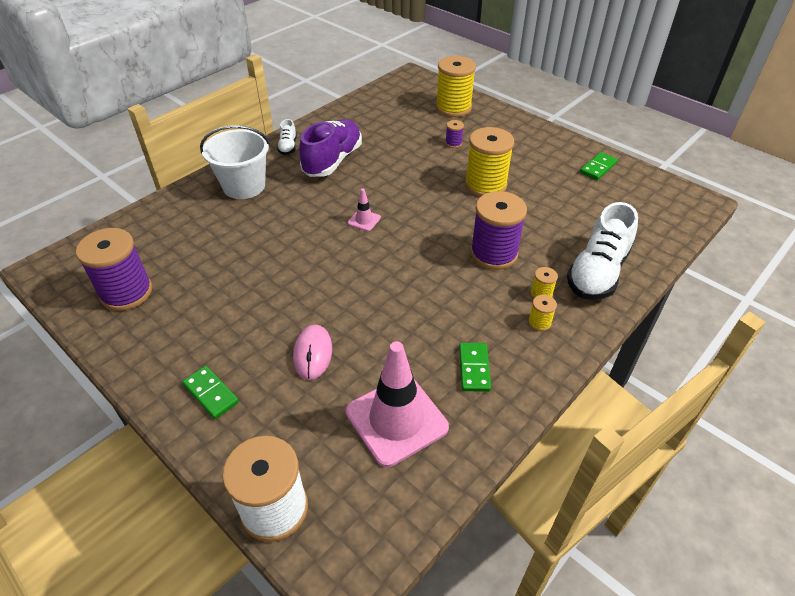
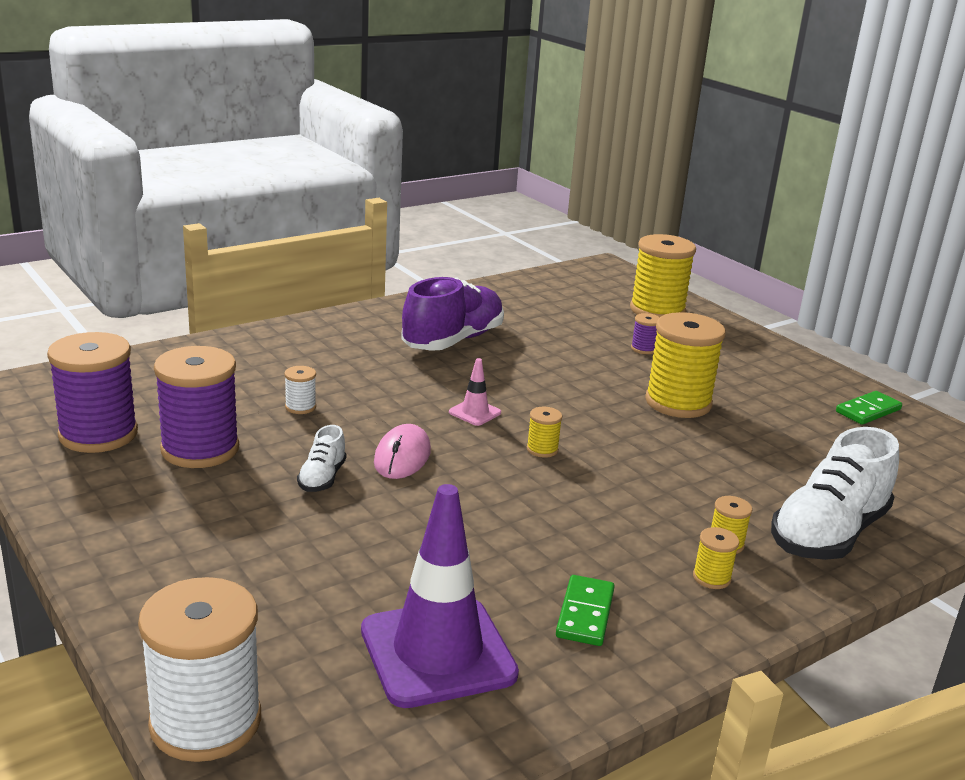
camera: 10 degrees right, 20 degrees down
green domino [182,366,239,419] -> none
white bucket [200,125,270,199] -> none
white shoe [277,119,297,155] -> white shoe moved to [297,425,346,492]
pink mouse [293,324,332,380] -> pink mouse moved to [374,424,431,479]
pink traffic cone [346,341,449,467] -> purple traffic cone [361,484,519,708]
purple spool [470,191,527,270] -> purple spool moved to [154,346,239,468]
none -> white spool [284,366,316,414]
none -> yellow spool [527,407,562,458]

